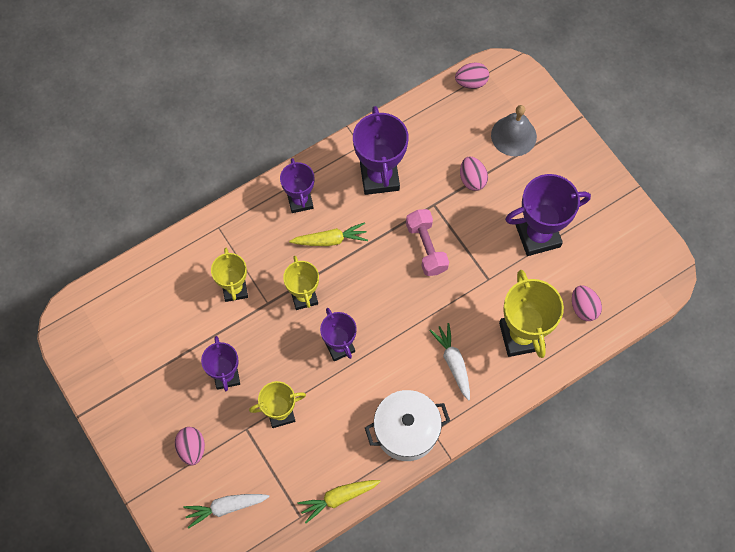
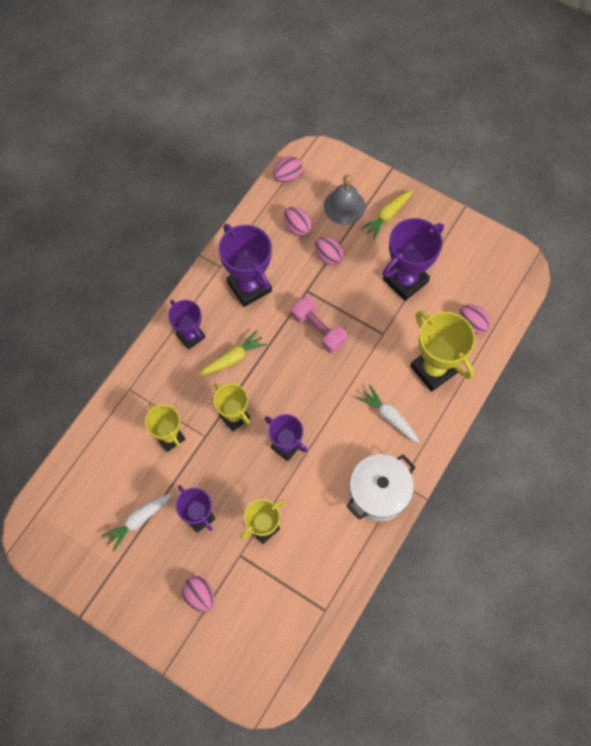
camera: 25 degrees left, 0 degrees up
white carrot [183,494,269,528] -> white carrot moved to [101,493,172,552]
yellow carrot [297,480,381,523] -> yellow carrot moved to [360,190,413,239]
none -> pink egg [284,207,312,236]

